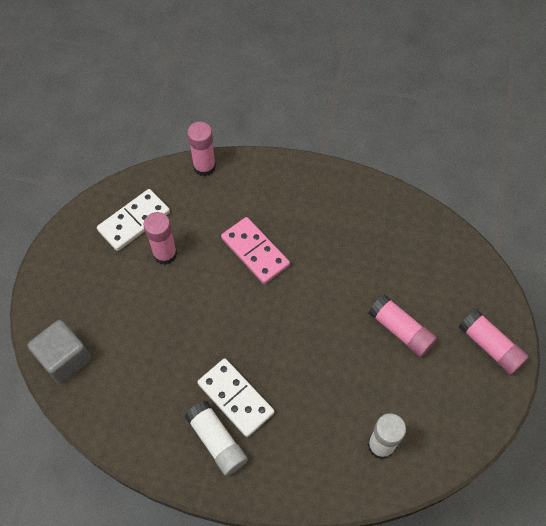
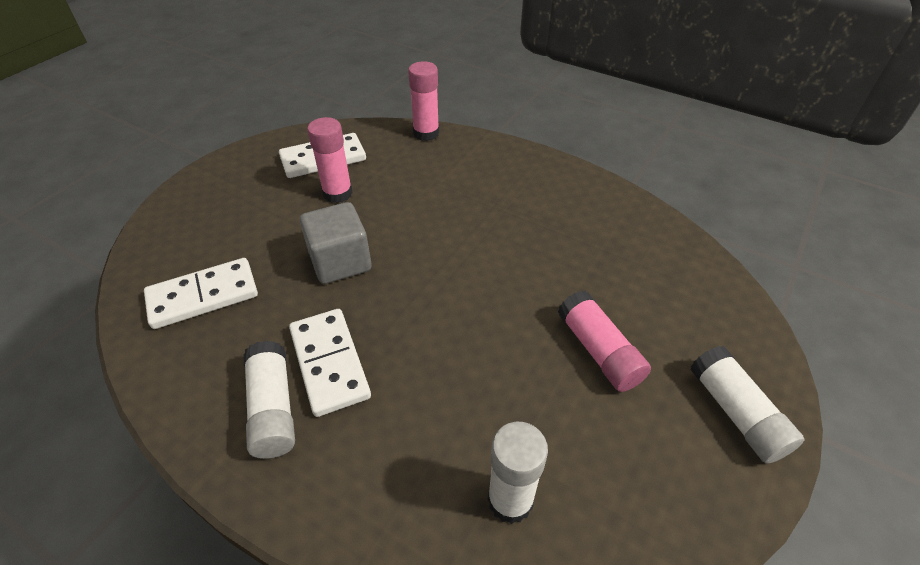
camera: 20 degrees right, 15 degrees down
grey cube [27,320,91,384] -> grey cube moved to [300,202,371,284]
pink domino [221,217,290,284] -> none
pink glue stick [459,309,529,375] -> white glue stick [690,346,804,463]
none -> white domino [144,258,258,329]

